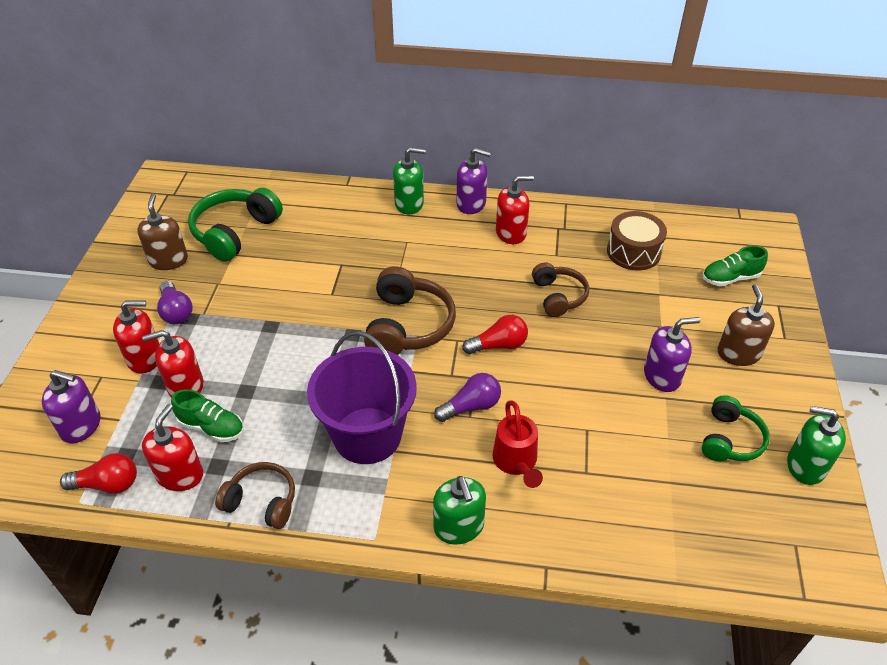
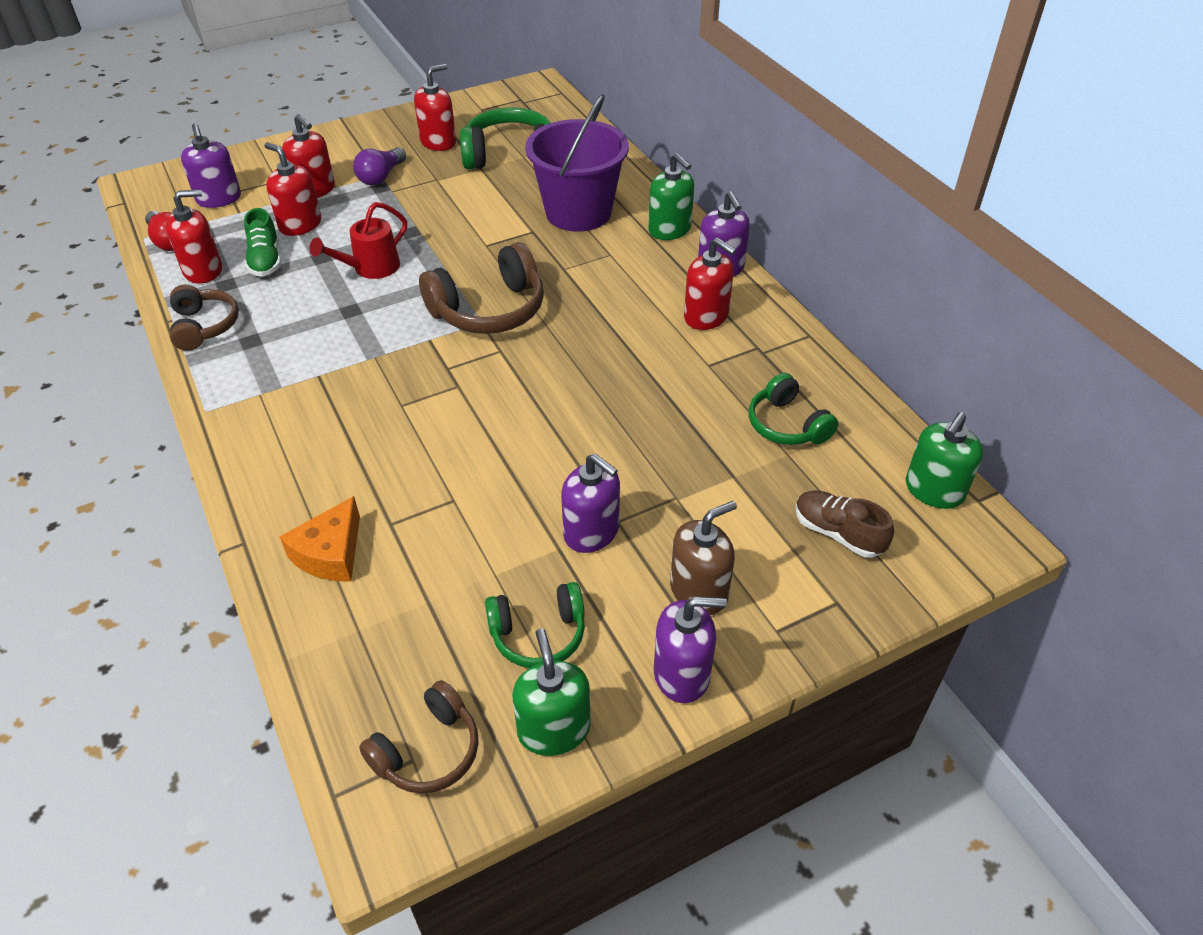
camera: 55 degrees right, 0 degrees up
brown soap dispenser [137,194,188,270] -> red soap dispenser [414,64,456,151]
purple bucket [307,331,417,464] -> purple bucket moved to [525,94,629,232]
green soap dispenser [433,476,486,545] -> green soap dispenser moved to [906,412,983,509]
purple light bulb [434,373,501,422] -> none
red light bulb [462,315,528,354] -> none
red watering can [492,400,543,488] -> red watering can moved to [309,202,407,279]
brown headphones [532,262,589,317] -> brown headphones moved to [359,680,479,794]
brown drum [607,211,667,271] -> green headphones [749,373,838,445]
green shoe [702,246,768,286] -> brown shoe [795,490,894,558]
none -> orange cheese [280,496,360,582]
none -> purple soap dispenser [654,597,727,703]

